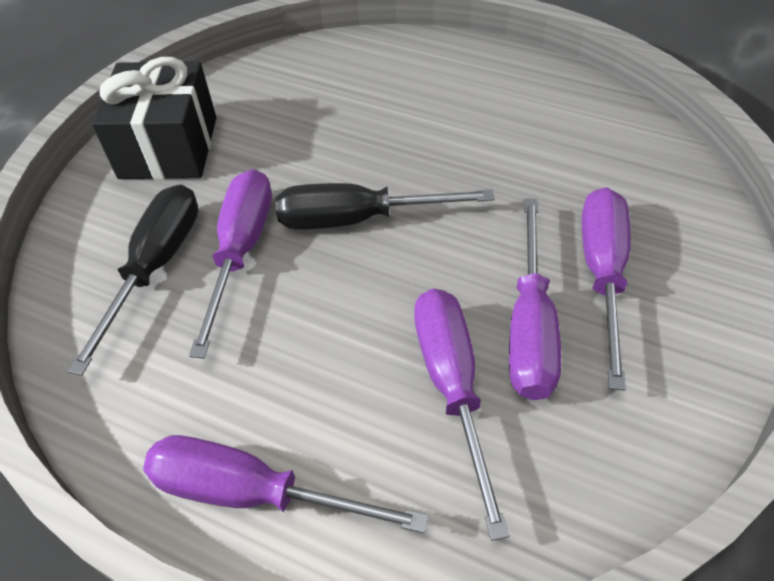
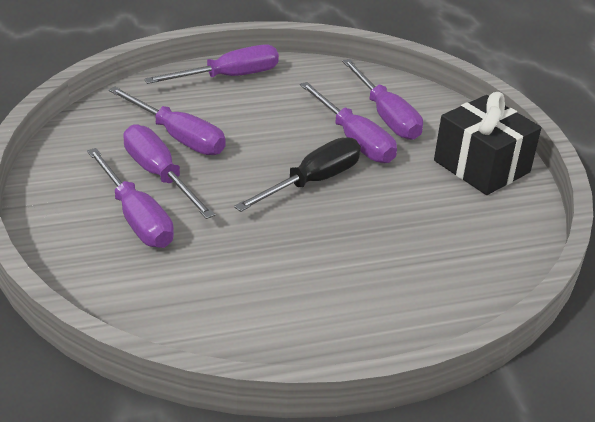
camera: 135 degrees right, 15 degrees down
black screwdriver [68,184,199,375] -> purple screwdriver [342,59,423,140]

